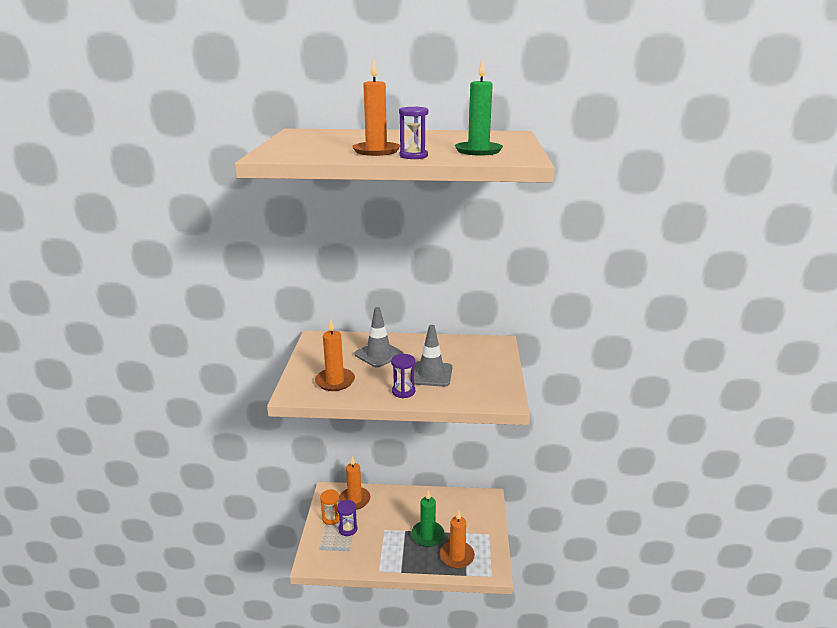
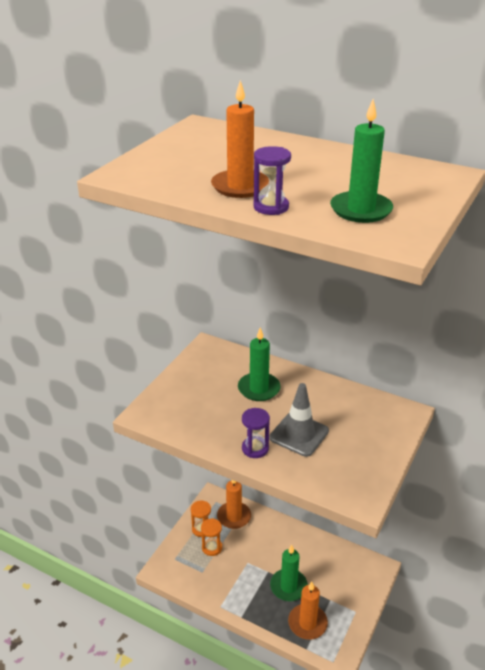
camera: 25 degrees right, 10 degrees up
orange candle [315,319,355,391] -> none
purple hourglass [337,500,358,536] -> orange hourglass [201,518,222,556]
grey traffic cone [354,307,403,367] -> green candle [238,327,281,401]

